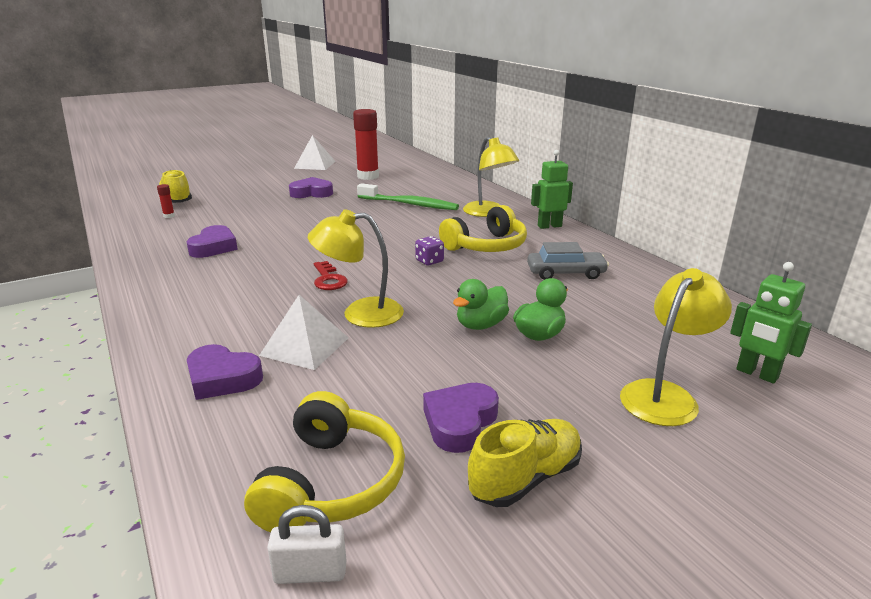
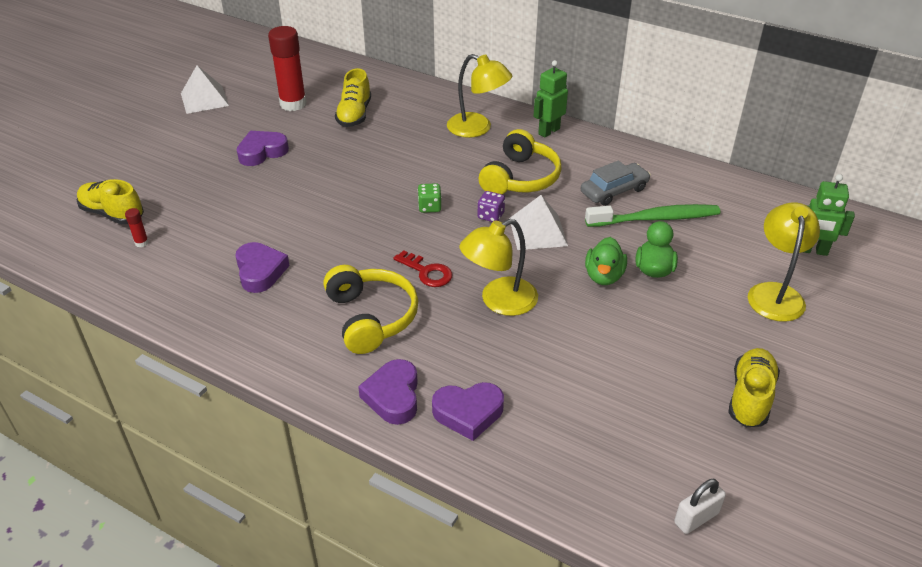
camera: 30 degrees left, 15 degrees up
yellow headphones [244,391,405,532] -> yellow headphones moved to [323,265,418,354]
white pyramid [259,295,349,370] -> white pyramid moved to [509,195,568,250]
green toothbrush [357,183,459,210] -> green toothbrush moved to [585,204,720,227]
purple heart [423,383,499,453] -> purple heart moved to [358,359,418,425]
none -> yellow shoe [335,68,371,127]
none -> green dice [418,183,442,213]

